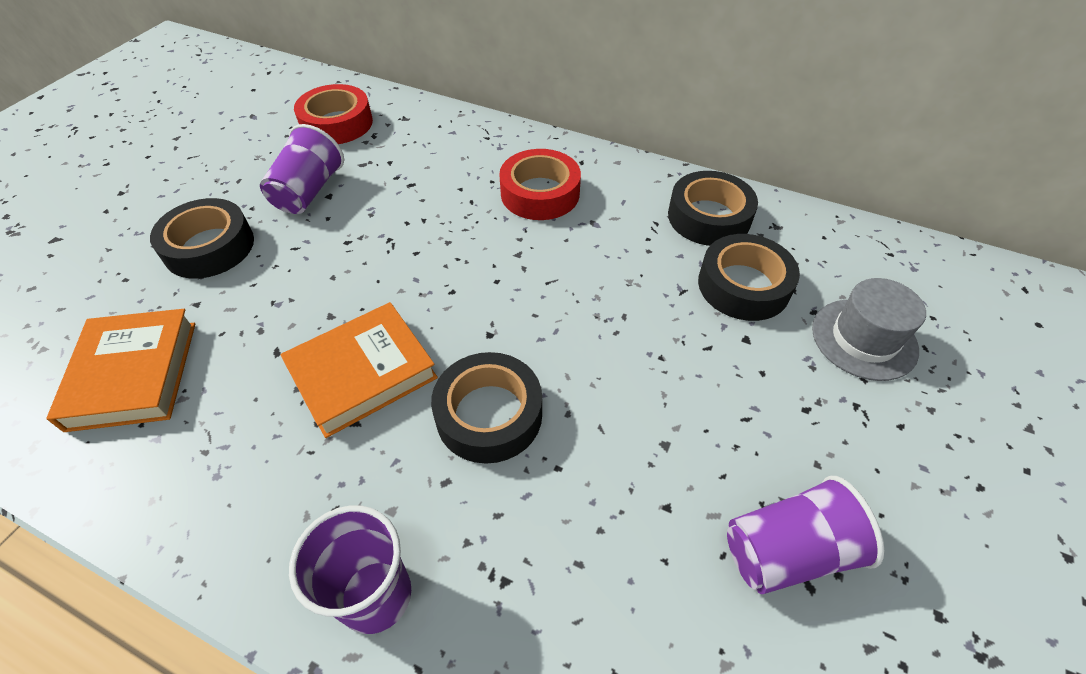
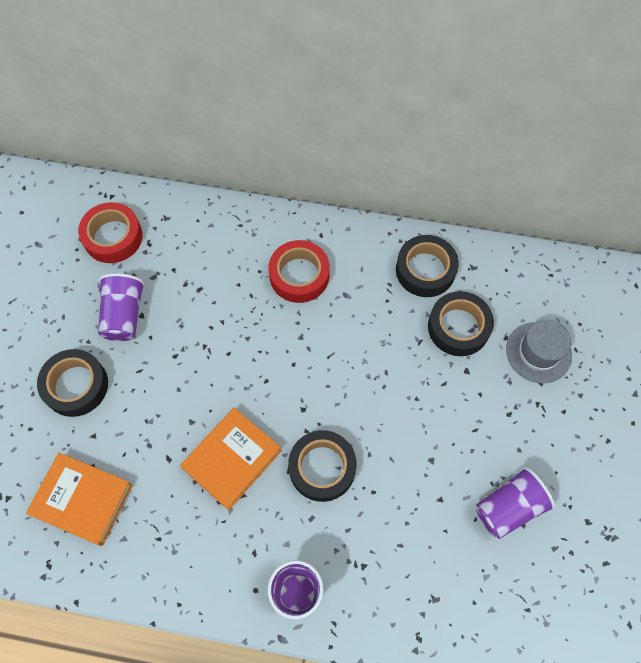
camera: 15 degrees left, 15 degrees up
orange book [46,309,195,432] -> orange book turned 45 degrees counterclockwise [26,453,133,546]

